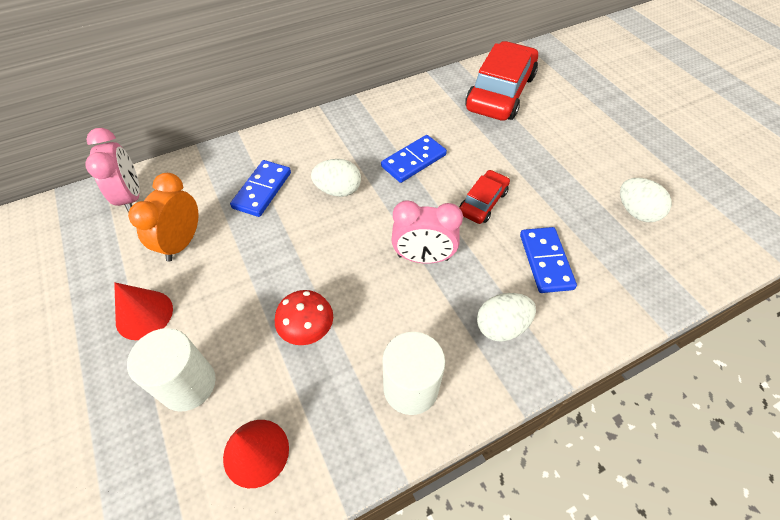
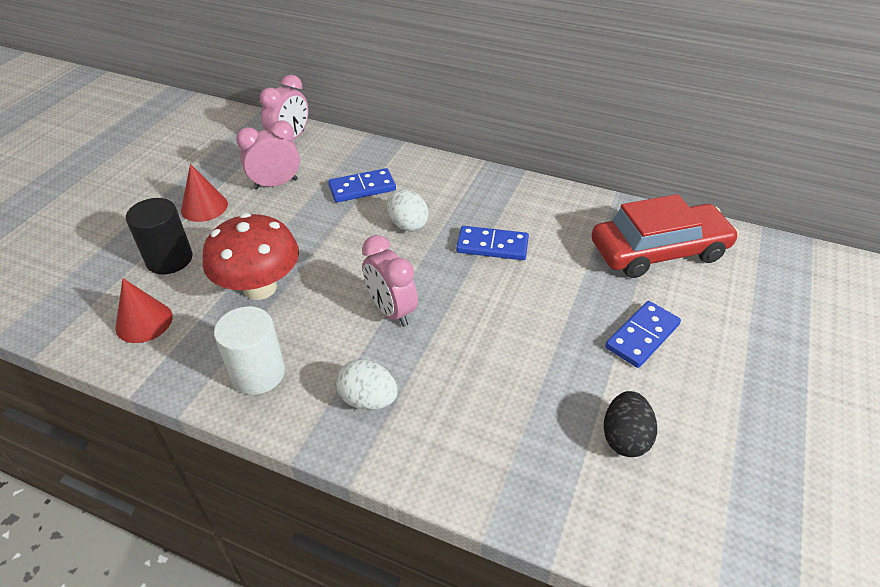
camera: 50 degrees right, 10 degrees down
white cylinder [127,328,216,412] -> black cylinder [126,198,193,275]
orange clock [128,173,199,262] -> pink clock [236,121,300,190]
red mushroom [275,290,333,345] -> red mushroom [202,213,299,300], size x1.74
red car [459,170,510,224] -> none
blue domino [520,227,577,293] -> blue domino moved to [605,301,681,368]
white egg [620,178,672,222] -> black egg [604,391,657,457]

